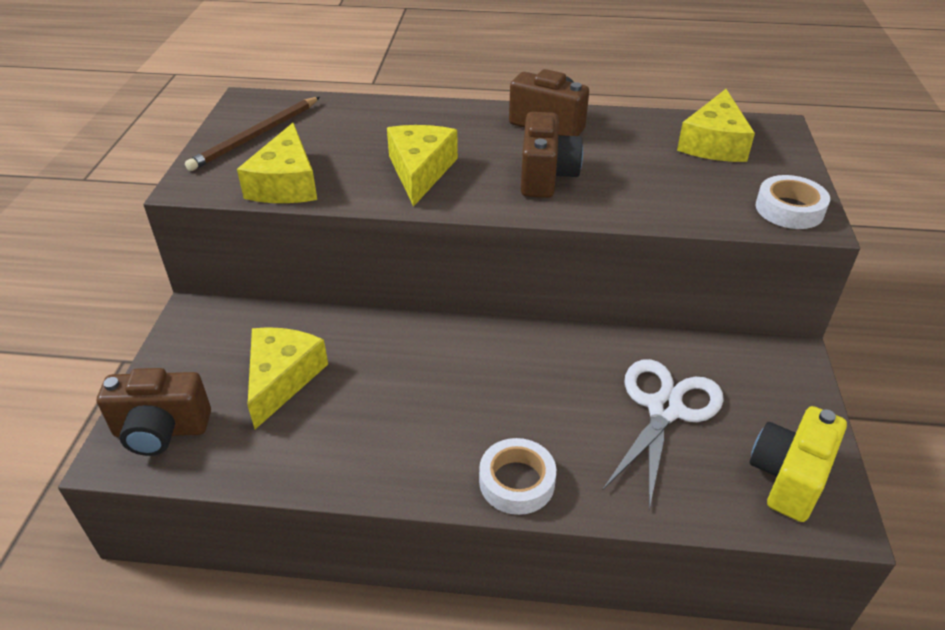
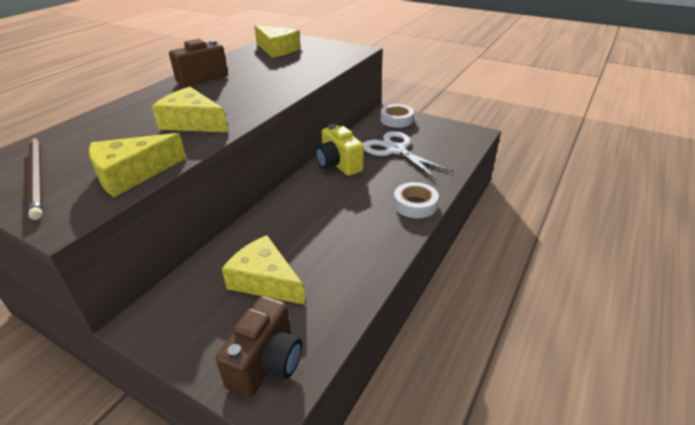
camera: 65 degrees left, 5 degrees down
yellow cheese [237,123,317,203] -> yellow cheese turned 120 degrees clockwise [89,133,186,197]
brown camera [521,112,583,198] -> none
yellow camera [750,406,847,522] -> yellow camera moved to [315,124,364,176]
white tape [756,175,830,229] -> white tape moved to [380,104,414,128]

